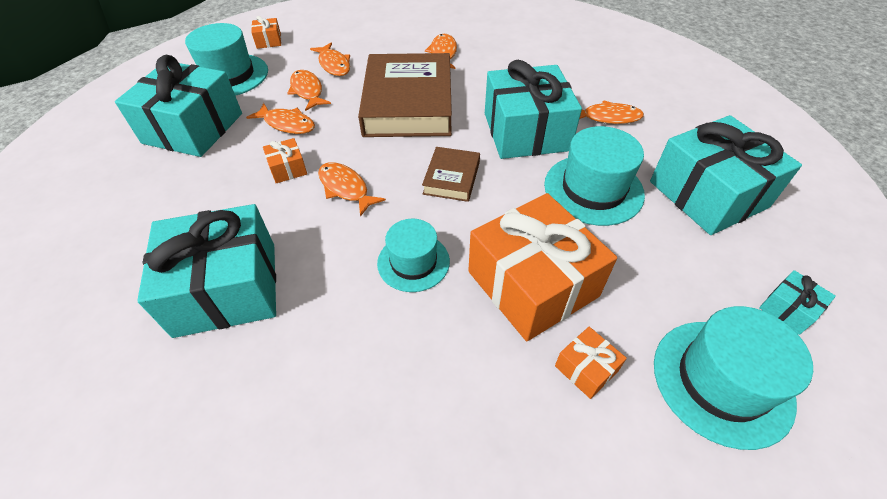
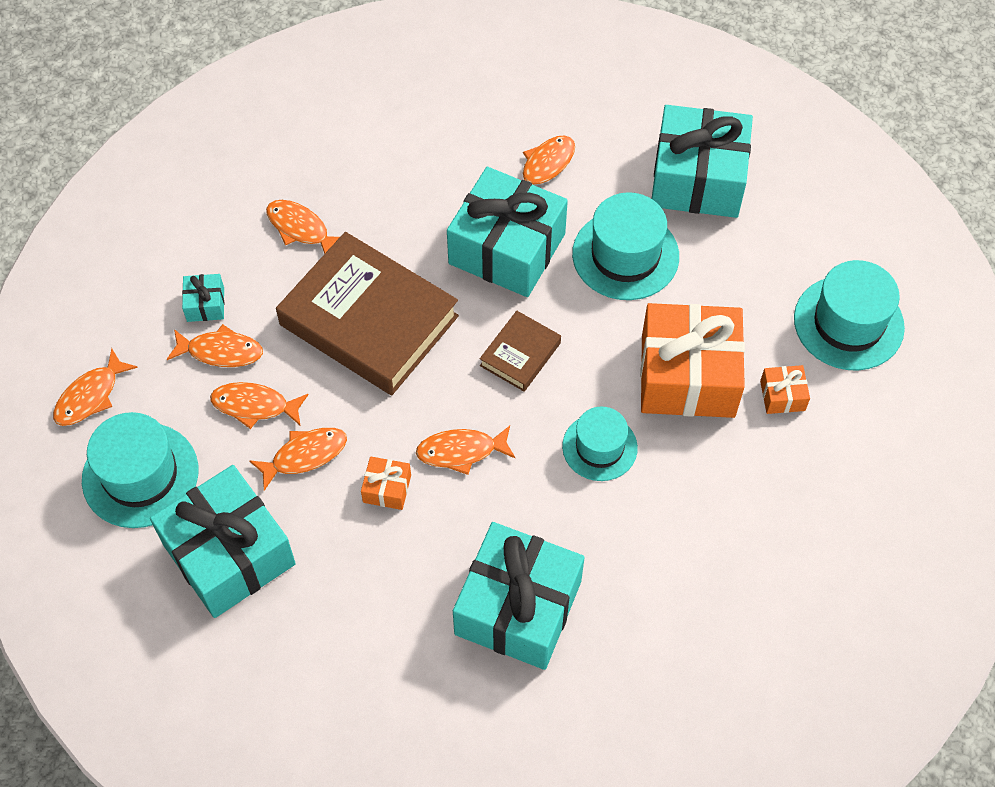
camera: 55 degrees left, 10 degrees up
orange gift [251,16,281,49] -> orange fish [53,348,138,426]
brown book [422,147,480,202] -> brown book turned 75 degrees clockwise [480,311,561,391]
turquoise gift [759,270,836,335] -> turquoise gift moved to [182,274,224,322]

